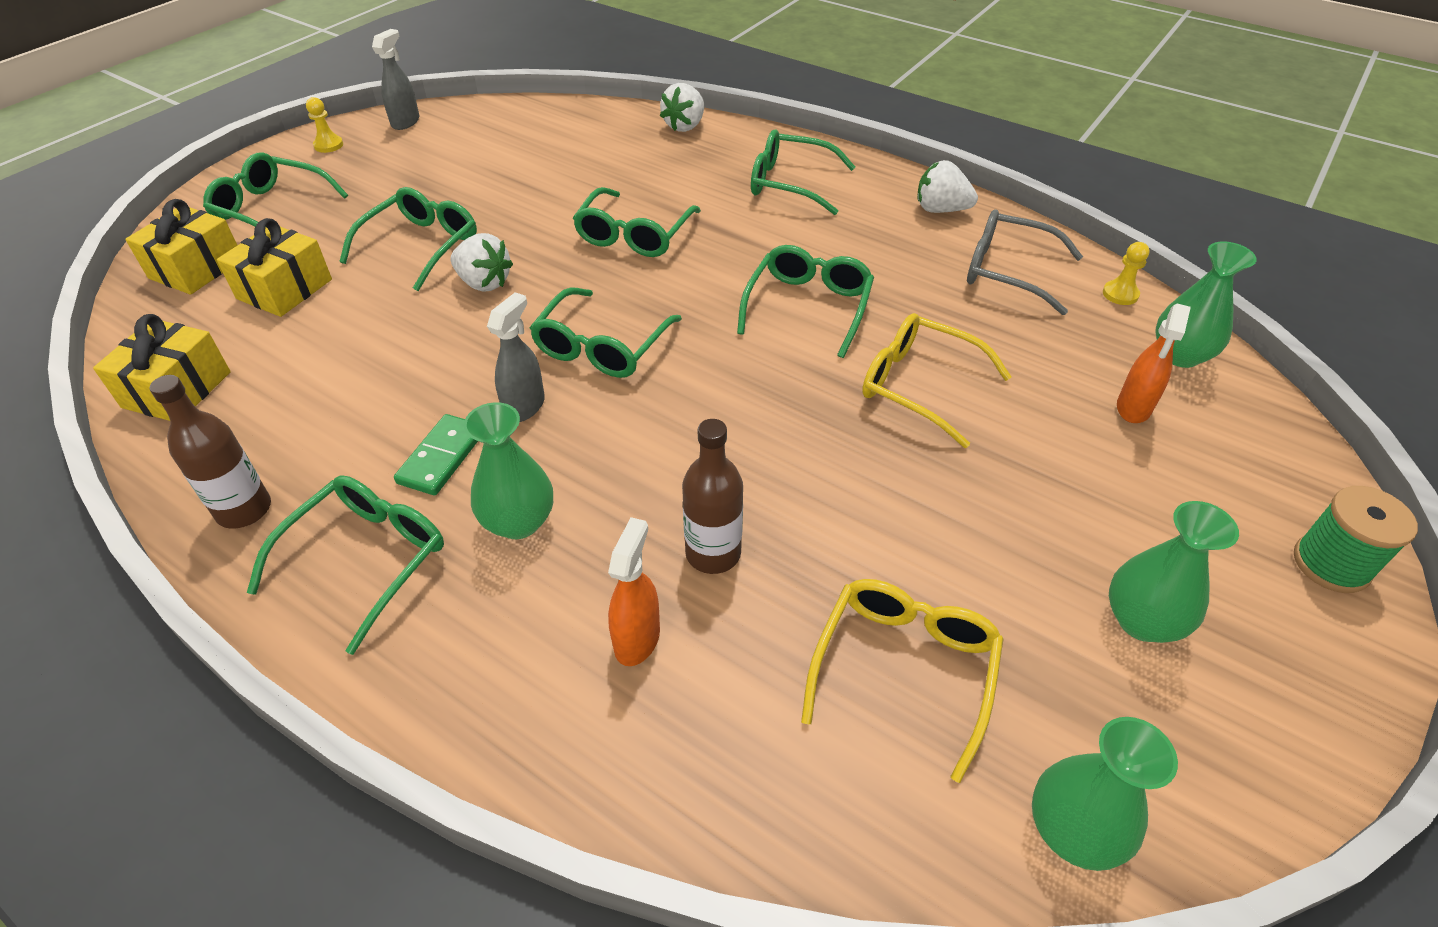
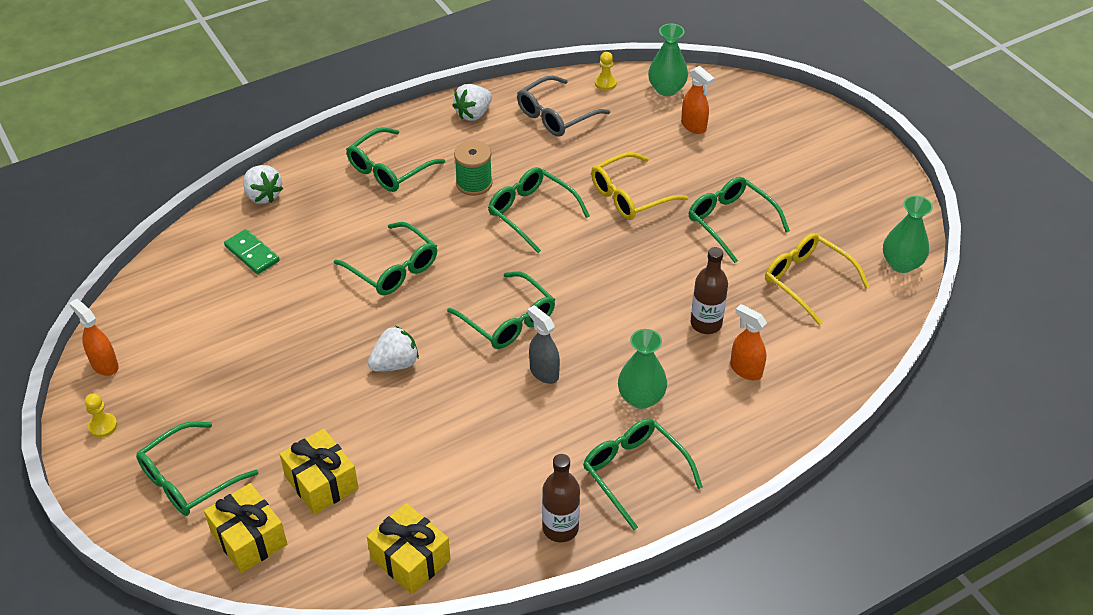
camera: 65 degrees left, 0 degrees up
green glasses [339,187,477,291] -> green glasses moved to [689,177,790,263]
grey spray bottle [372,29,419,130] -> orange spray bottle [69,299,119,376]
green domino [394,414,478,495] -> green domino moved to [224,229,280,274]
green vase [1109,501,1239,643] -> none
green spool [1294,486,1418,593] -> green spool moved to [454,140,493,196]

